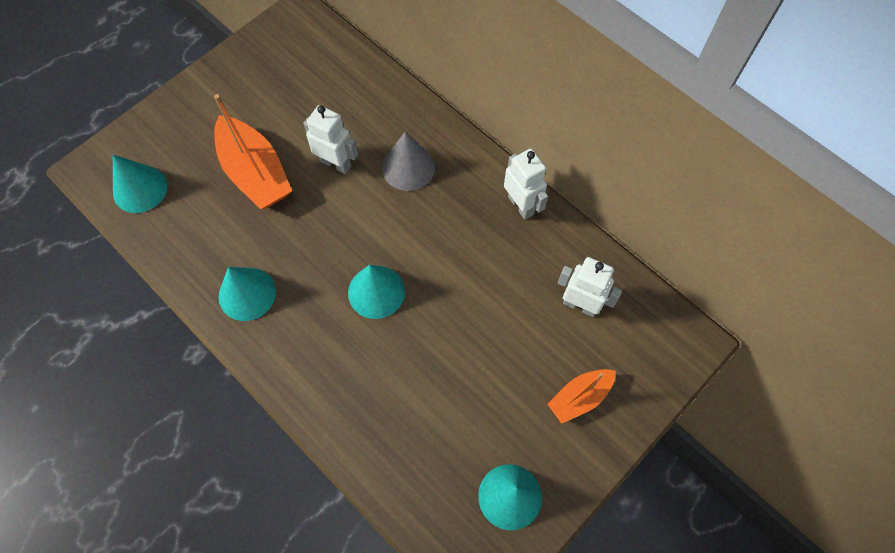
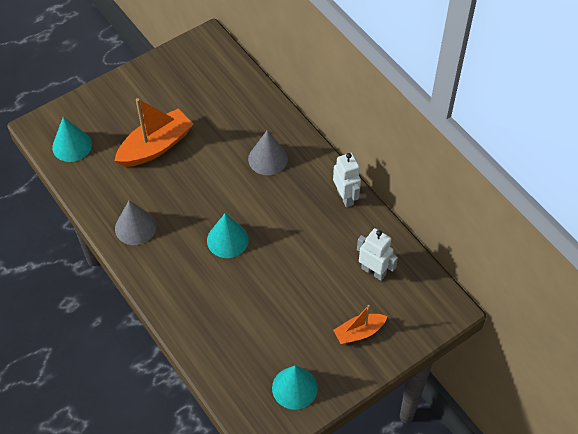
camera: 10 degrees right, 10 degrees down
orange boat [214,94,292,209] -> orange boat turned 105 degrees counterclockwise [114,98,193,167]
turquoise cone [219,267,276,321] -> grey cone [115,200,156,245]
white robot [303,105,358,174] -> none

